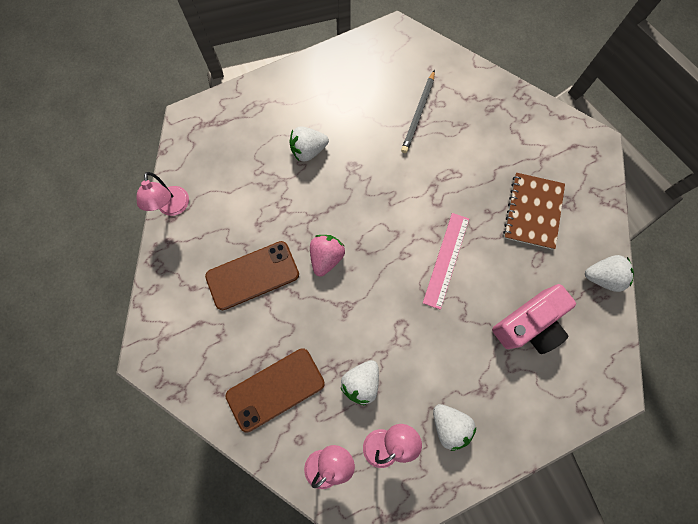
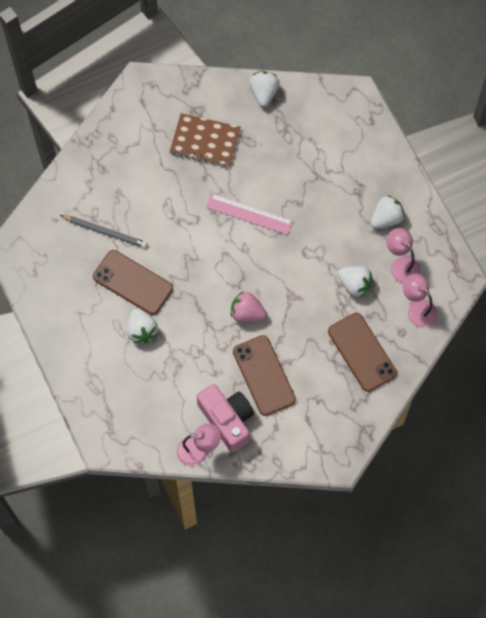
camera: 90 degrees left, 5 degrees down
pink camera [492,284,576,354] -> pink camera moved to [197,384,254,452]
none -> brown phone [93,250,173,315]

